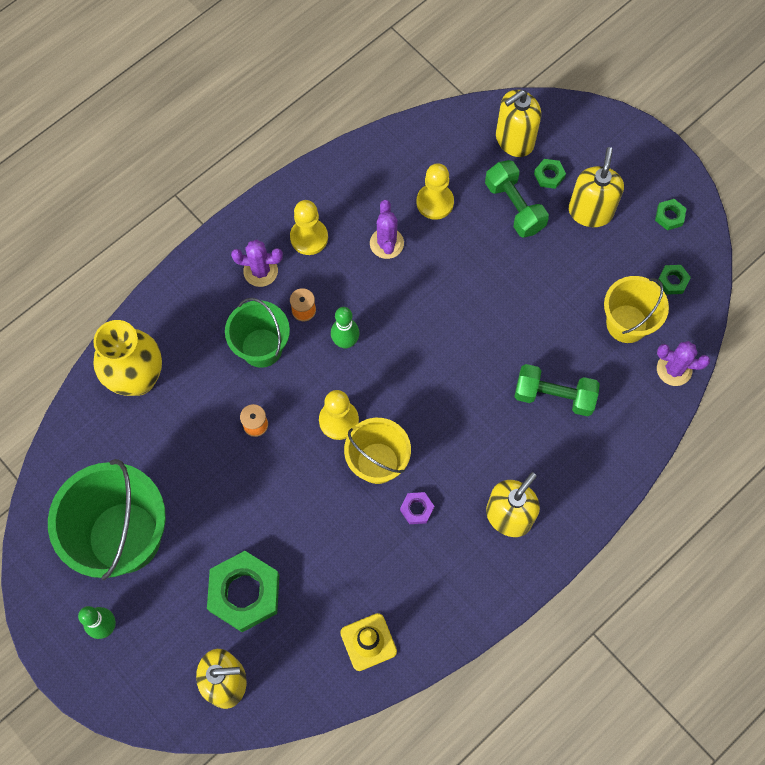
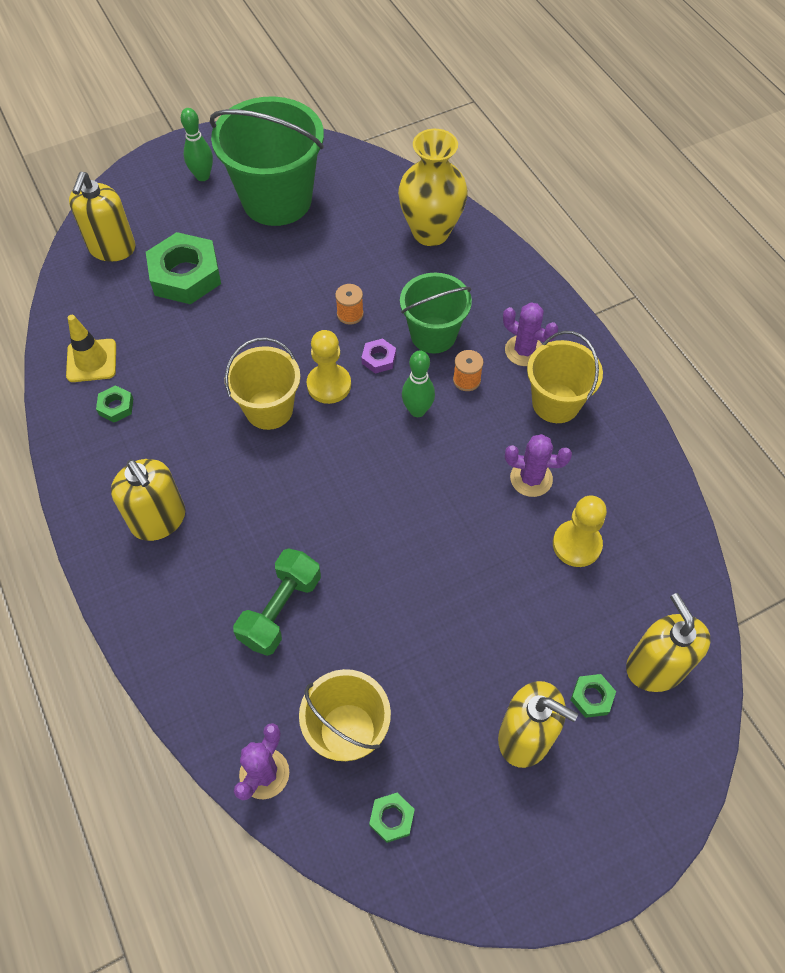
camera: 105 degrees right, 10 degrees down
purple cactus [231,239,283,287] -> purple cactus turned 75 degrees counterclockwise [503,302,558,366]
yellow pawn [290,200,328,255] -> yellow bucket [527,331,603,423]
purple nut [400,492,434,524] -> purple nut moved to [361,338,396,374]
green dumbbell [485,160,549,238] -> none
green nut [655,199,687,230] -> green nut moved to [96,385,133,423]

